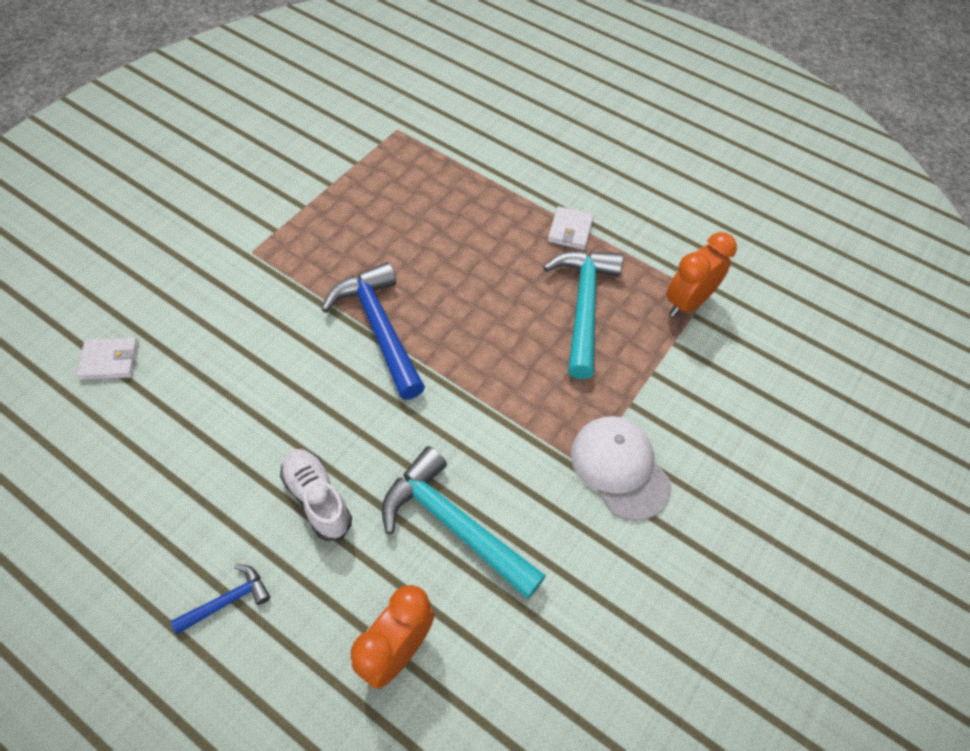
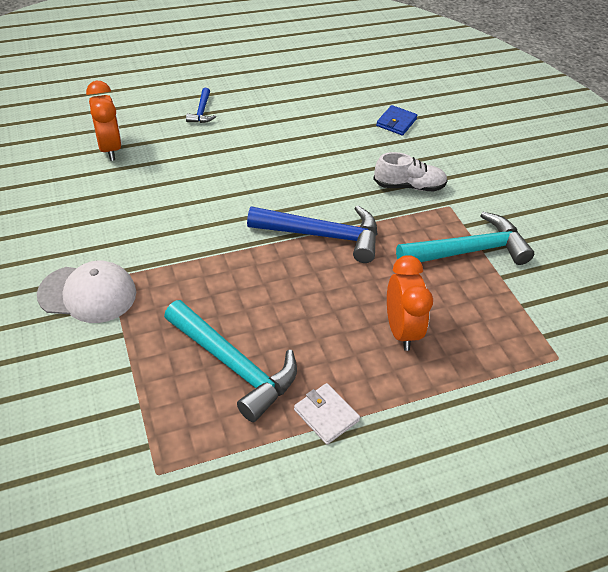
camera: 125 degrees right, 10 degrees down
white wallet [77,337,139,380] -> blue wallet [376,105,417,136]
white shoe [280,449,352,541] -> white shoe moved to [373,152,448,191]
turquoise hammer [382,446,546,599] -> turquoise hammer moved to [396,212,534,265]
orange clock [666,232,737,317] -> orange clock moved to [387,255,433,351]

